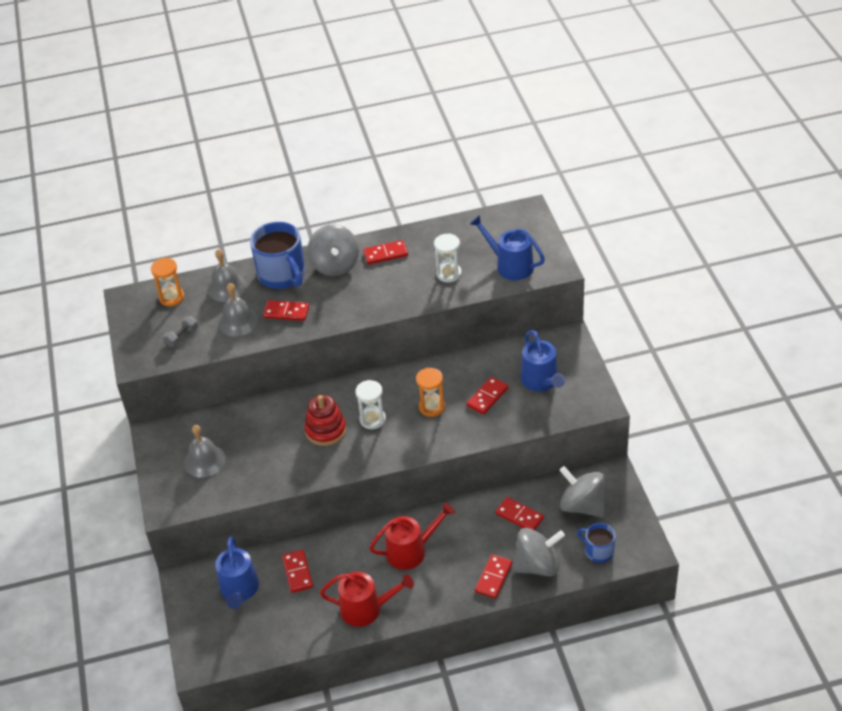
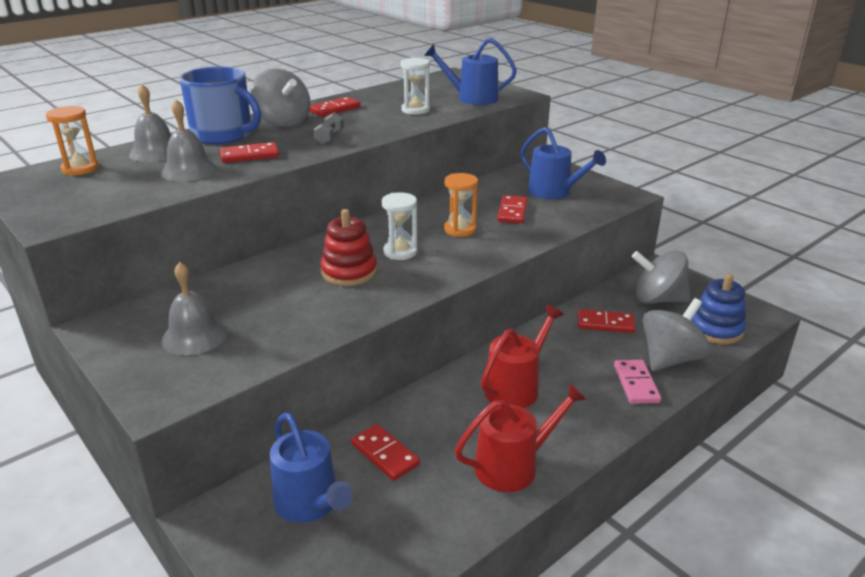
camera: 30 degrees left, 15 degrees down
grey dumbbell [163,316,198,347] -> grey dumbbell moved to [314,112,344,145]
red domino [475,554,512,599] -> pink domino [614,360,661,404]
blue mug [577,523,616,563] -> blue stacking toy [691,274,746,344]

